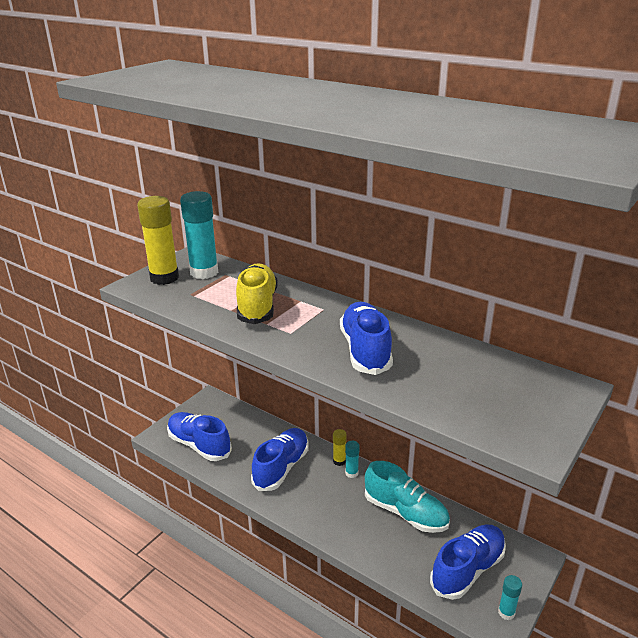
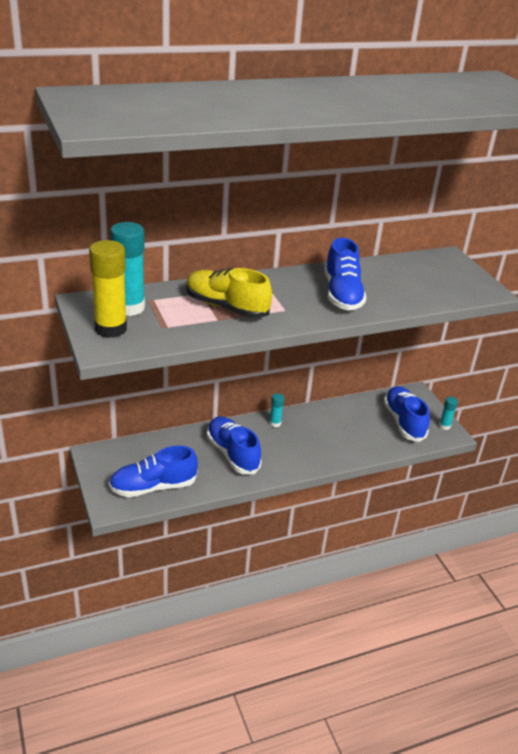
camera: 60 degrees left, 5 degrees up
yellow glue stick [333,429,347,466] -> none
blue shoe [340,302,393,375] -> blue shoe turned 120 degrees counterclockwise [325,238,366,311]
turquoise shoe [365,461,450,533] -> none

